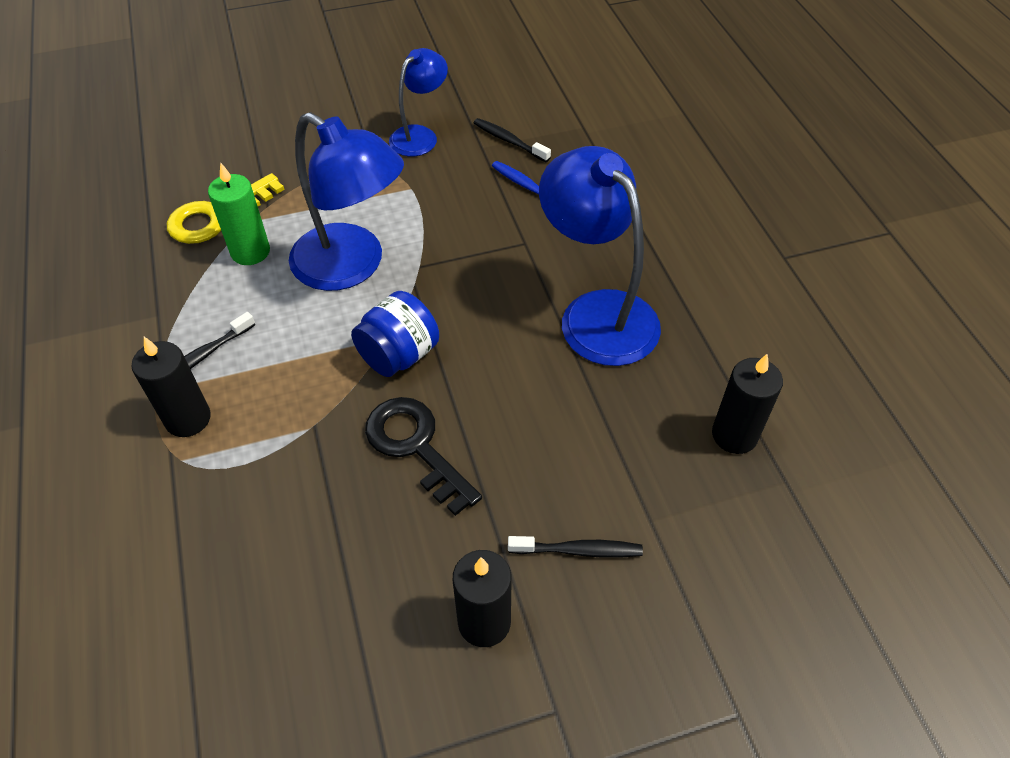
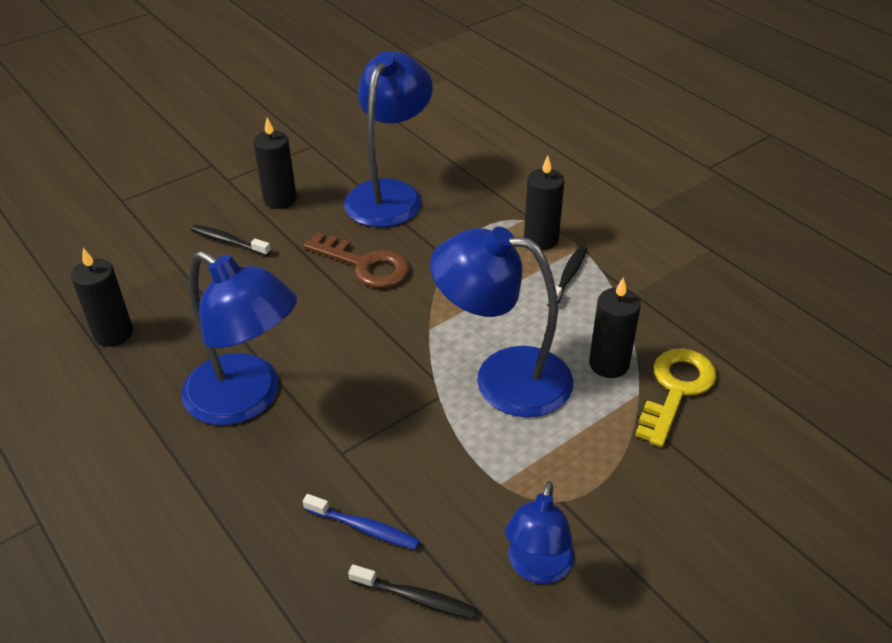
camera: 160 degrees right, 10 degrees down
green candle [208,162,270,265] -> black candle [589,277,641,378]
blue jar [351,291,439,377] -> none
black key [365,397,482,516] -> brown key [303,233,410,288]
black toothbrush [508,536,643,558] -> black toothbrush turned 45 degrees clockwise [191,225,271,256]
none -> blue lamp [344,51,433,227]

